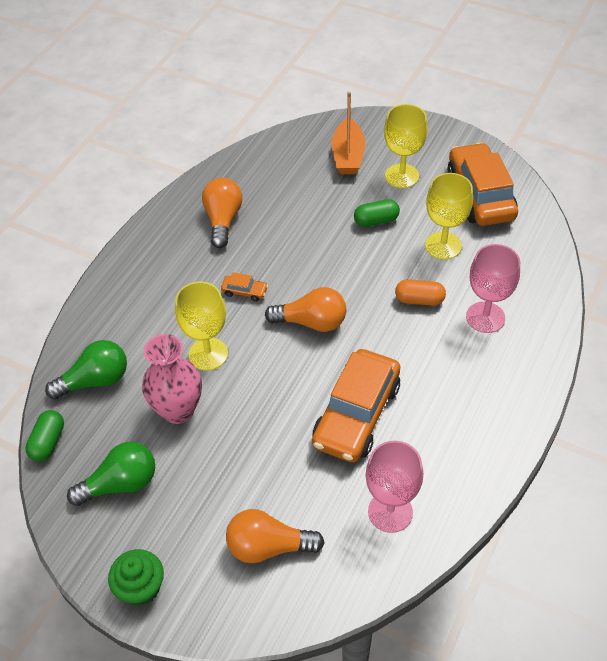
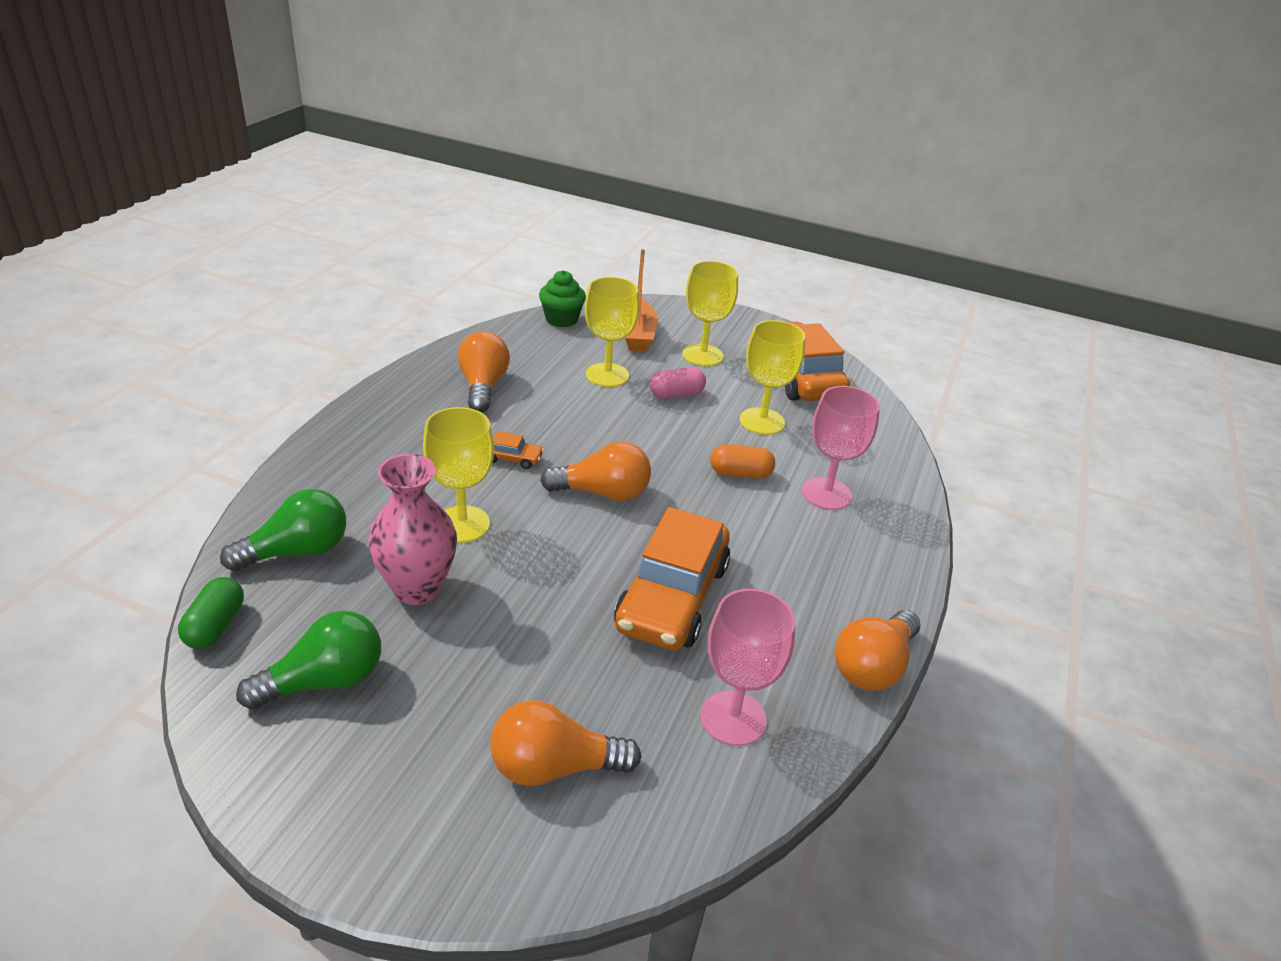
camera: 10 degrees left, 15 degrees down
green cupcake [108,549,164,606] -> green cupcake moved to [539,270,586,327]
green capsule [354,199,400,227] -> pink capsule [650,367,706,399]
none -> yellow goblet [585,277,639,387]
none -> orange light bulb [834,610,921,691]

